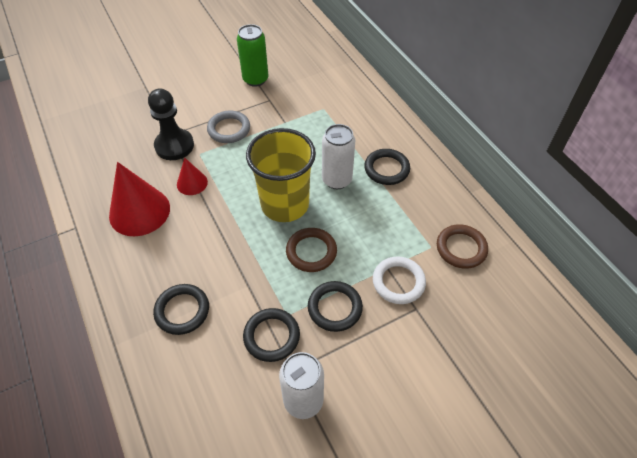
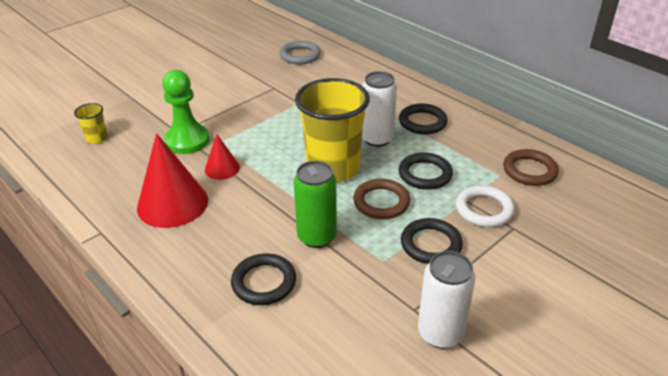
camera: 15 degrees left, 15 degrees down
black pawn [148,88,194,160] -> green pawn [162,70,210,154]
grey ring [207,110,250,143] -> grey ring moved to [279,41,321,64]
green can [237,24,268,87] -> green can moved to [293,161,337,248]
black ring [243,308,300,362] -> black ring moved to [398,152,453,190]
none -> yellow cup [74,103,108,144]

